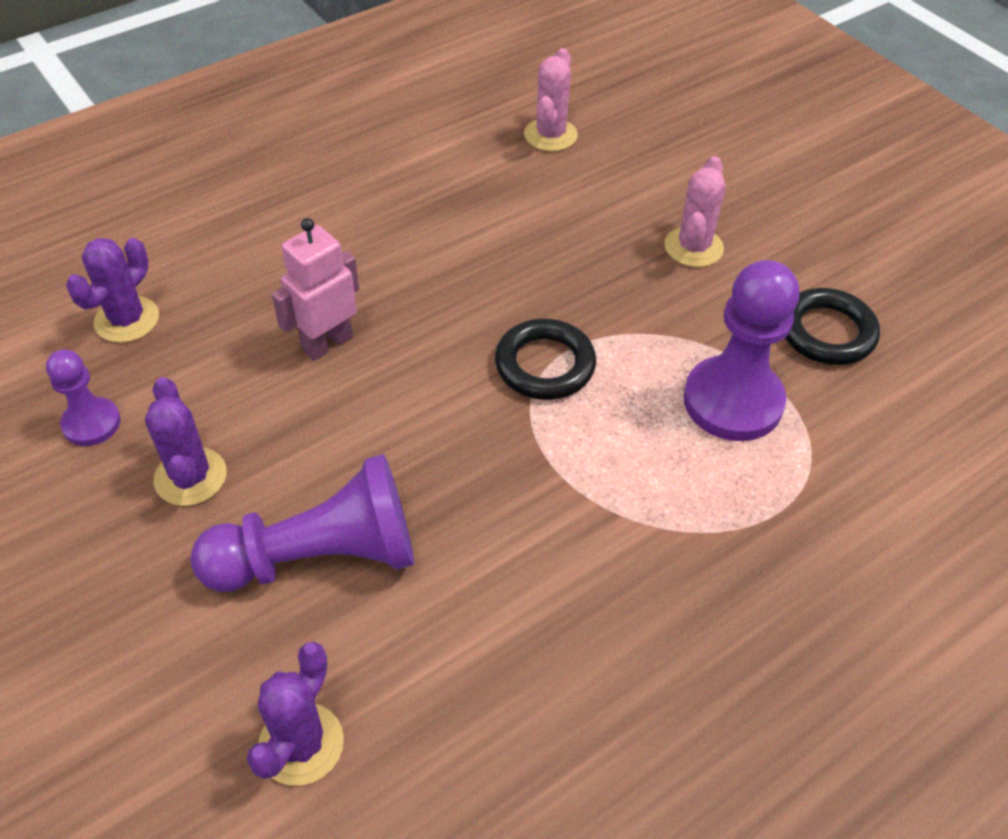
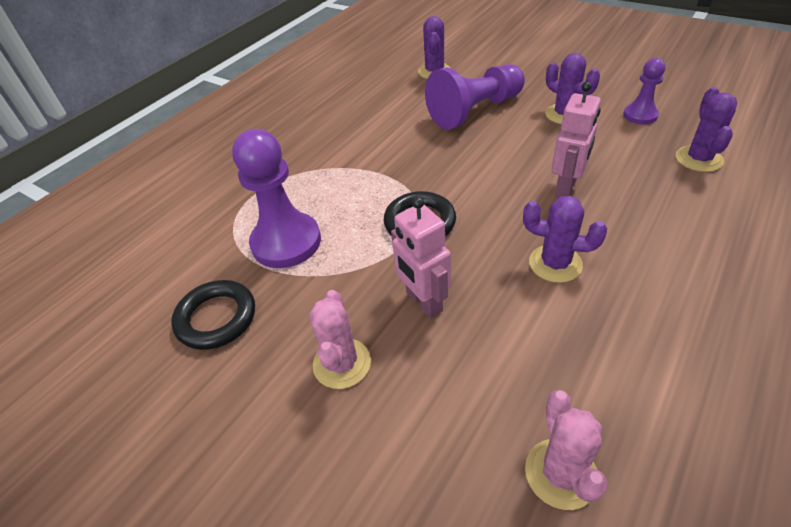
camera: 165 degrees right, 5 degrees down
none -> pink robot [391,197,451,319]
none -> purple cactus [523,196,607,283]

